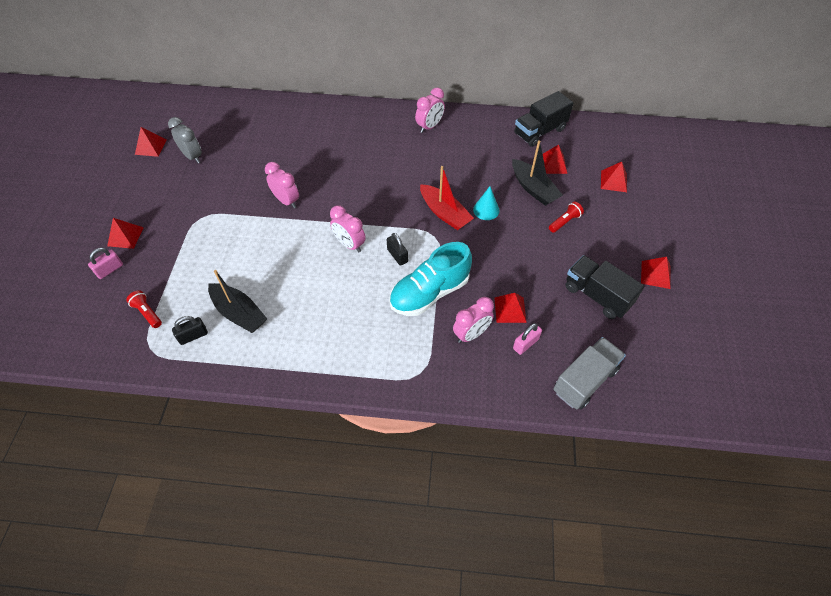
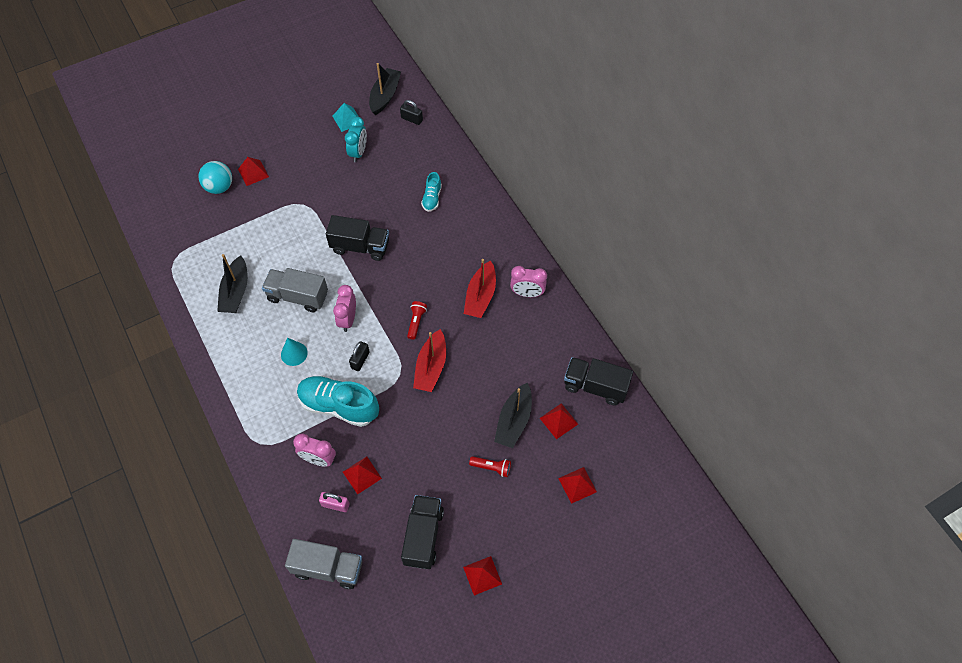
camera: 55 degrees right, 5 degrees up
pink padlock [88,248,123,279] -> turquoise ball [198,161,232,194]
red flashlight [126,290,162,328] -> red flashlight moved to [407,301,427,340]
red pyramid [135,127,167,157] -> turquoise pyramid [332,103,359,132]
grey clock [168,117,202,163] -> turquoise clock [345,117,367,162]
black padlock [172,316,208,345] -> black padlock moved to [400,100,423,125]
pink clock [265,162,299,208] -> black truck [326,215,389,261]
turquoise cone [473,186,500,220] -> turquoise cone moved to [281,338,308,366]
none -> grey truck [262,268,328,312]
none -> black boat [369,63,401,115]
none -> turquoise shoe [421,172,442,212]
none -> red boat [464,259,496,318]

